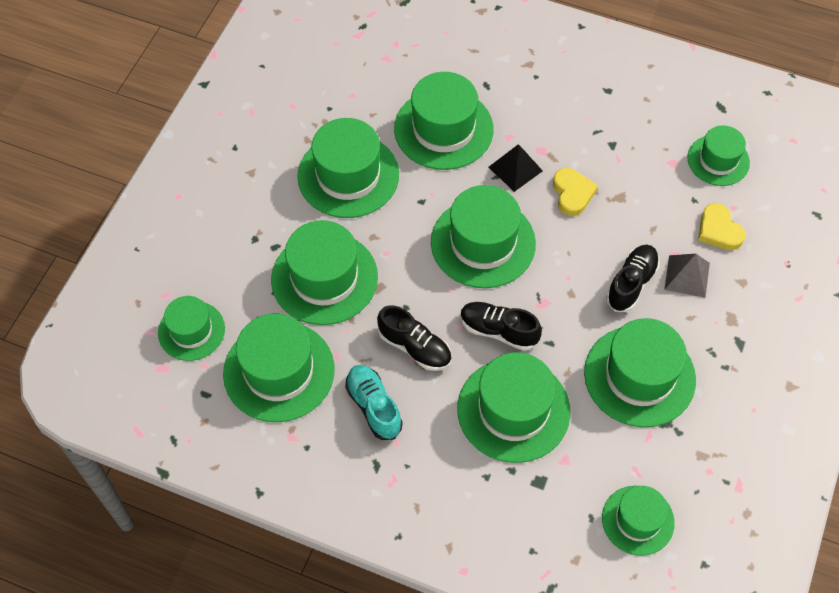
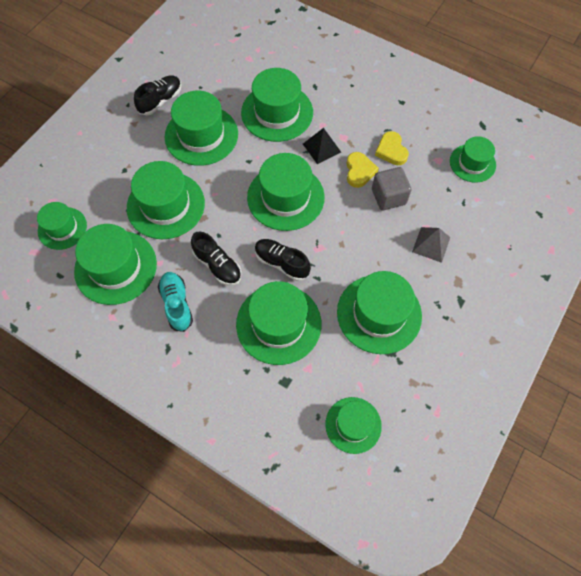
camera: 10 degrees right, 5 degrees up
black shoe [606,245,660,312] -> black shoe moved to [134,75,181,115]
yellow heart [698,203,745,250] -> yellow heart moved to [375,131,409,165]
none -> grey cube [372,167,411,210]

